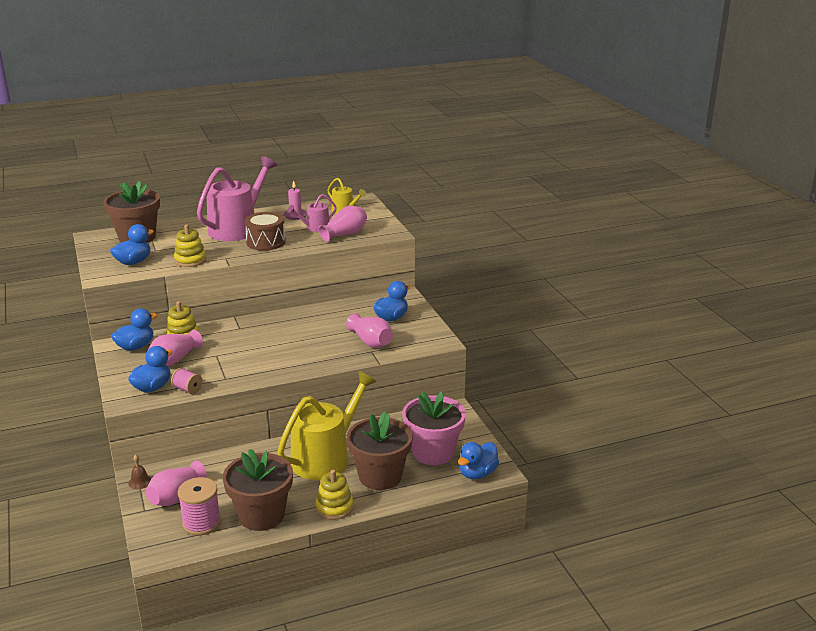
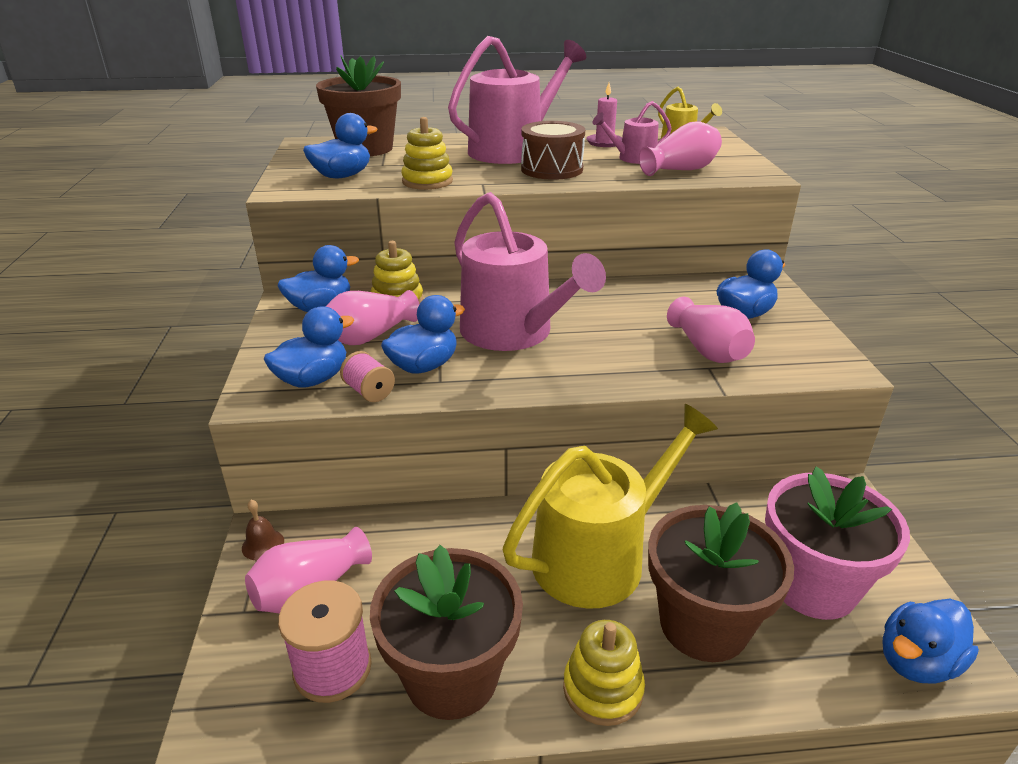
camera: 15 degrees right, 5 degrees up
none -> blue duck [381,295,465,374]
none -> pink watering can [454,192,606,351]

